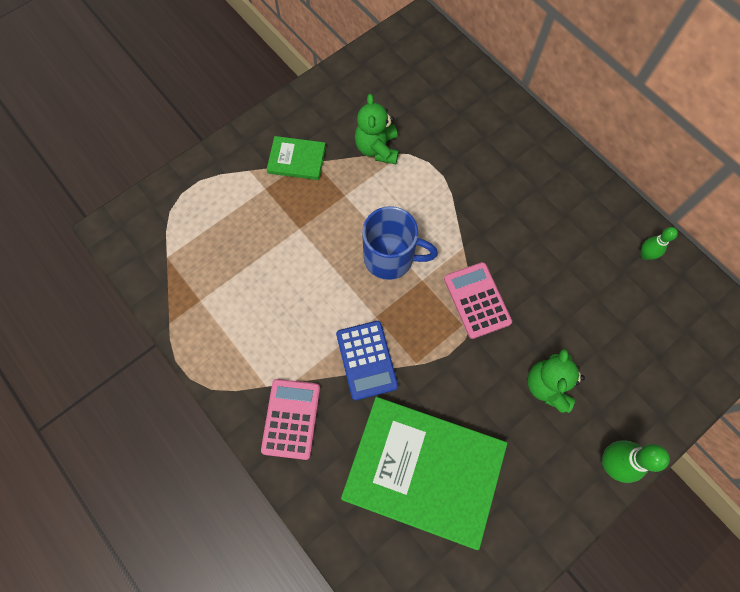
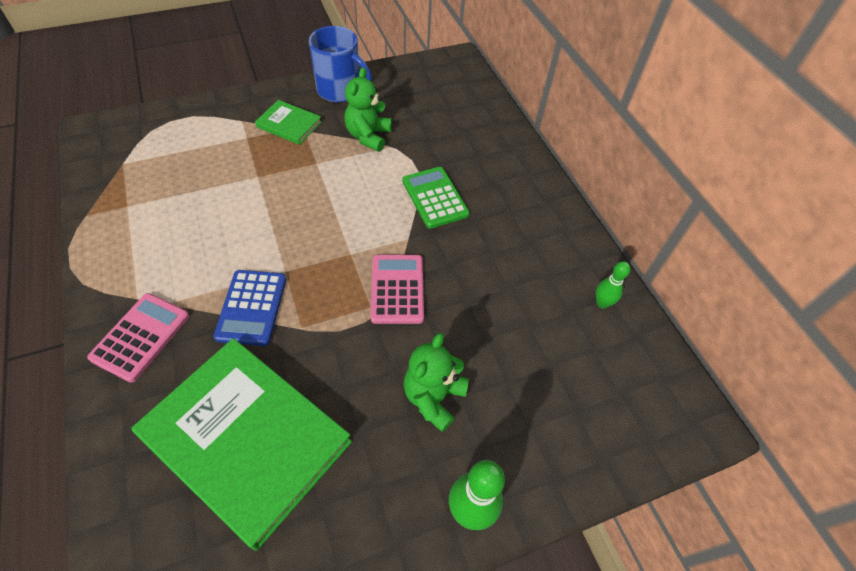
camera: 15 degrees right, 15 degrees down
blue mug [362,206,438,280] -> blue mug moved to [309,26,372,102]
none -> green calculator [402,167,469,229]

